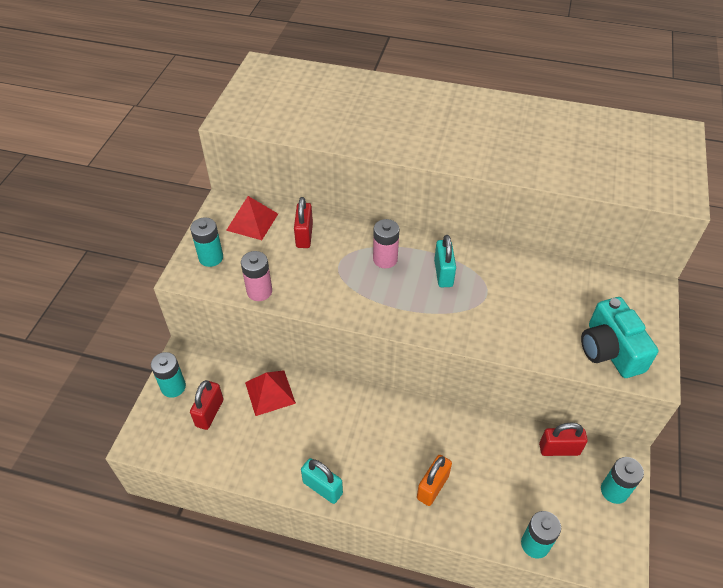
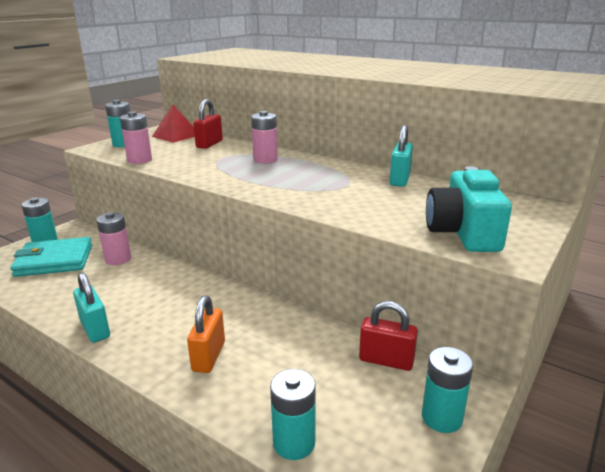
camera: 20 degrees right, 25 degrees down
red padlock [190,380,224,430] -> turquoise wallet [10,237,92,277]
red pyramid [245,370,296,416] -> pink battery [96,212,131,265]
orange padlock [417,455,452,506] -> orange padlock turned 45 degrees counterclockwise [187,295,225,373]
turquoise padlock [434,235,456,287] -> turquoise padlock moved to [390,125,413,187]

